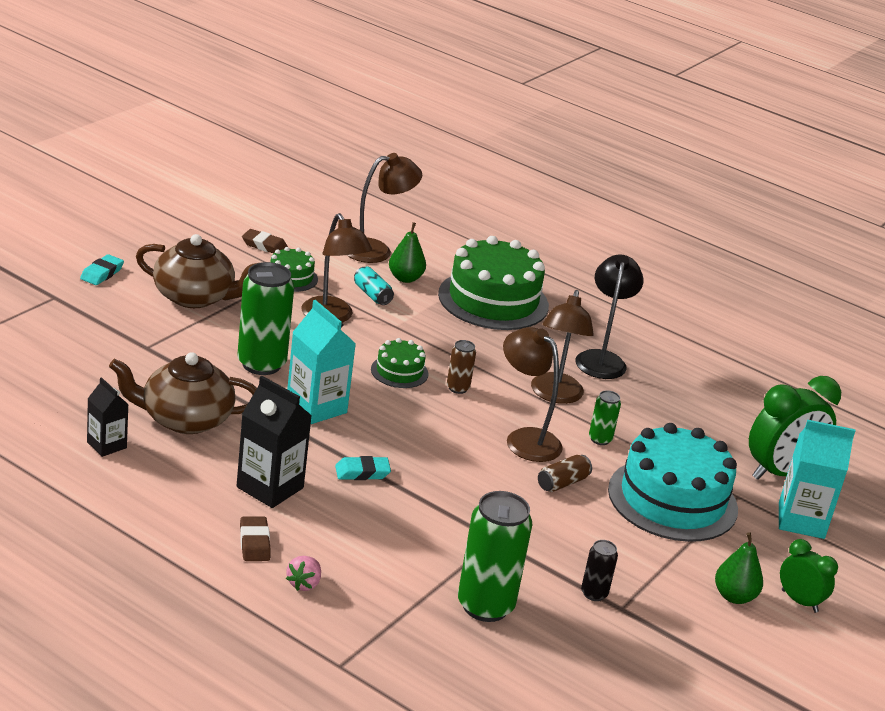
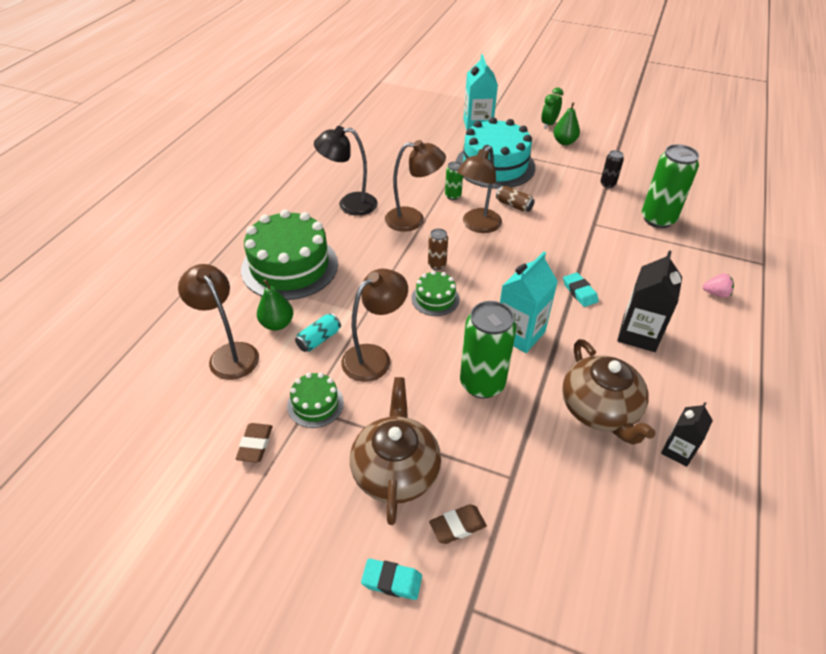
camera: 100 degrees left, 15 degrees up
brown eraser [240,517,270,561] -> brown eraser moved to [429,504,487,544]
green clock [749,376,841,480] -> none

